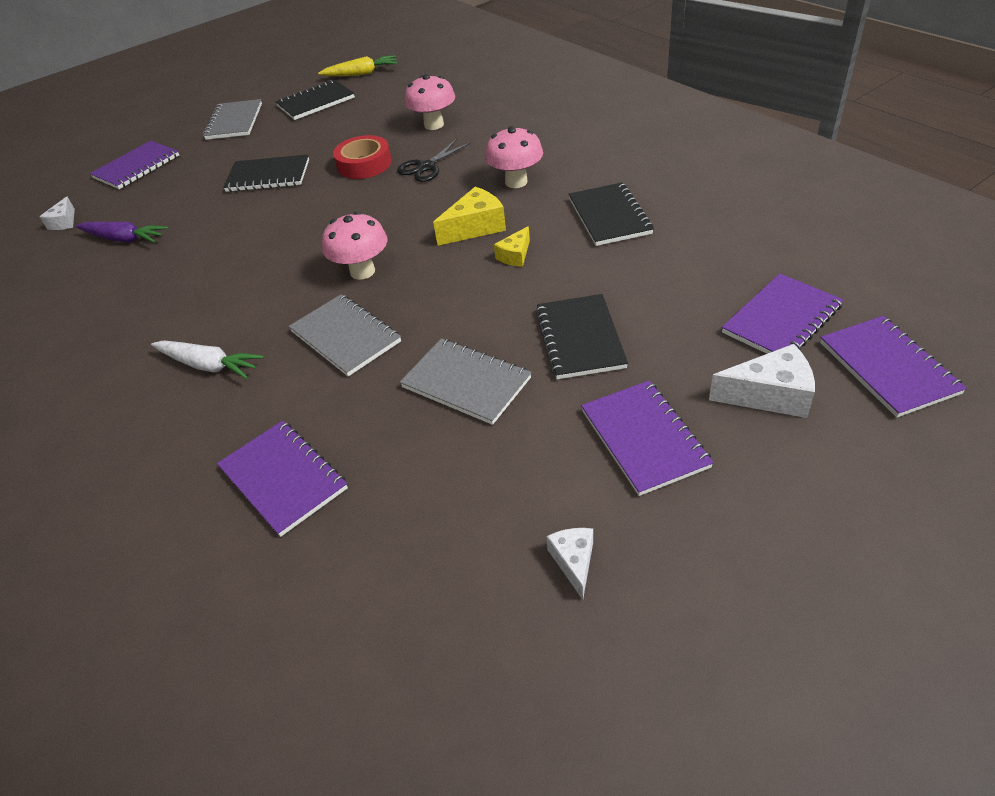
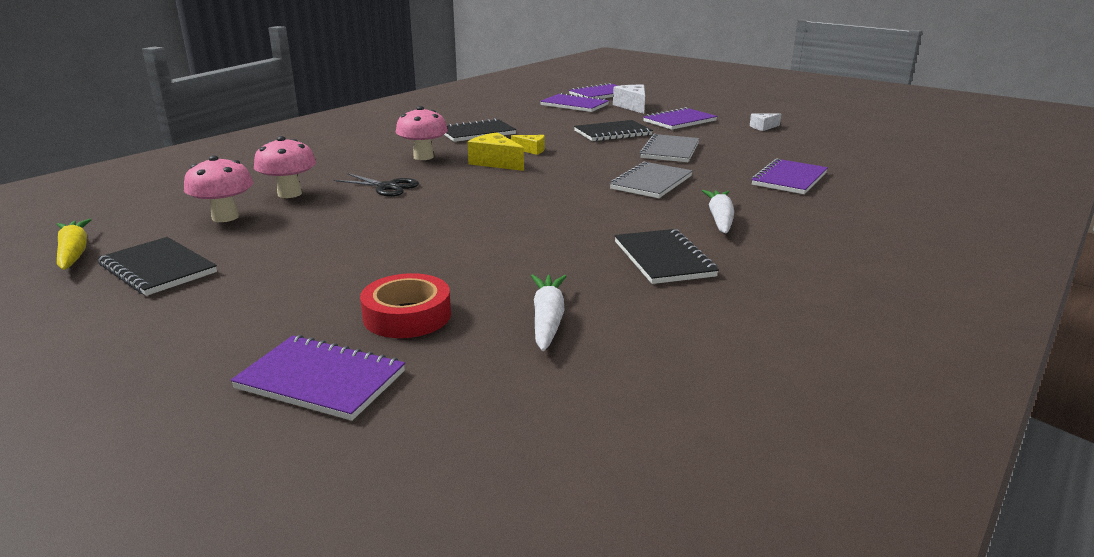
camera: 110 degrees left, 20 degrees down
white cheese [40,196,75,230] -> none
purple carrot [76,222,168,243] -> white carrot [531,275,567,351]
grey notebook [203,99,262,140] -> none
black notebook [223,154,309,192] -> black notebook moved to [615,229,719,284]
pink mushroom [322,212,388,280] -> pink mushroom moved to [184,155,253,222]
red tape [333,135,392,179] -> red tape moved to [360,273,451,338]

